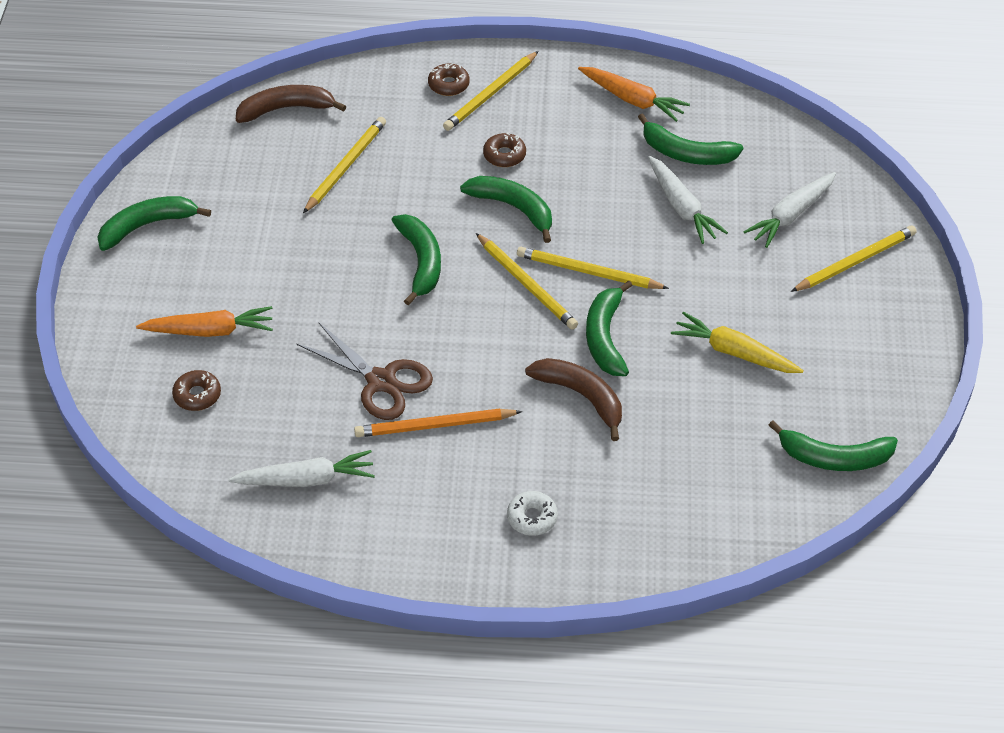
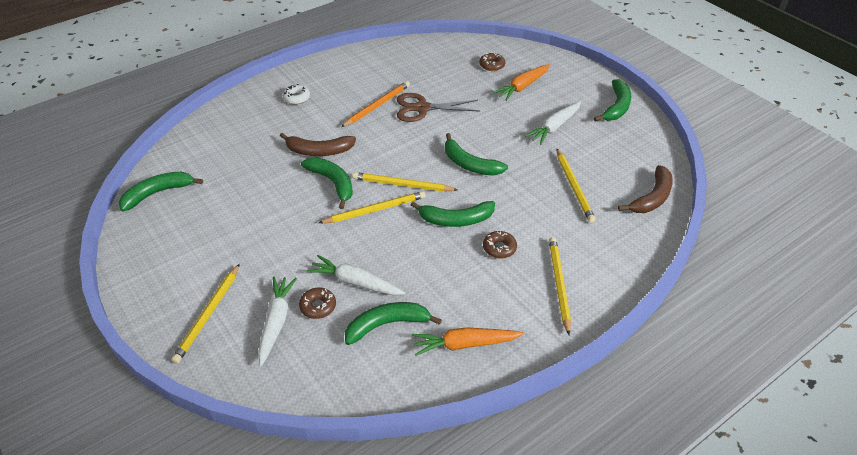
camera: 140 degrees right, 5 degrees down
white carrot [228,450,375,487] -> white carrot moved to [525,101,581,145]
brown donut [428,64,469,96] -> brown donut moved to [299,288,336,319]
yellow carrot [671,312,804,373] -> none

